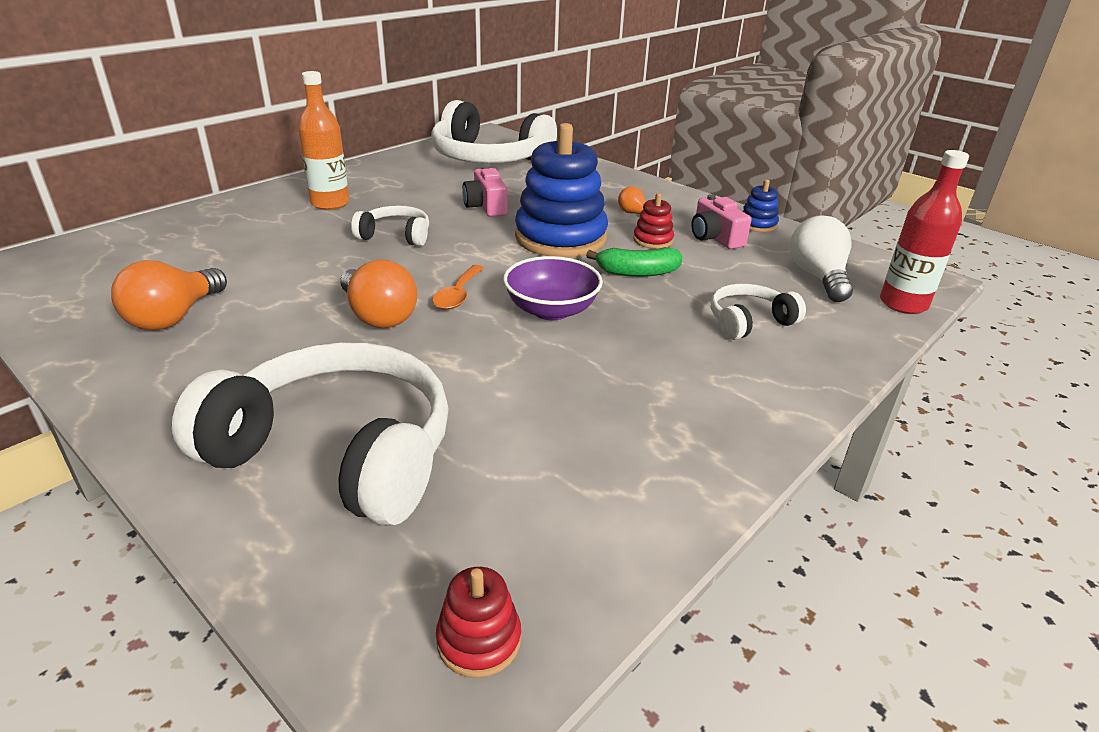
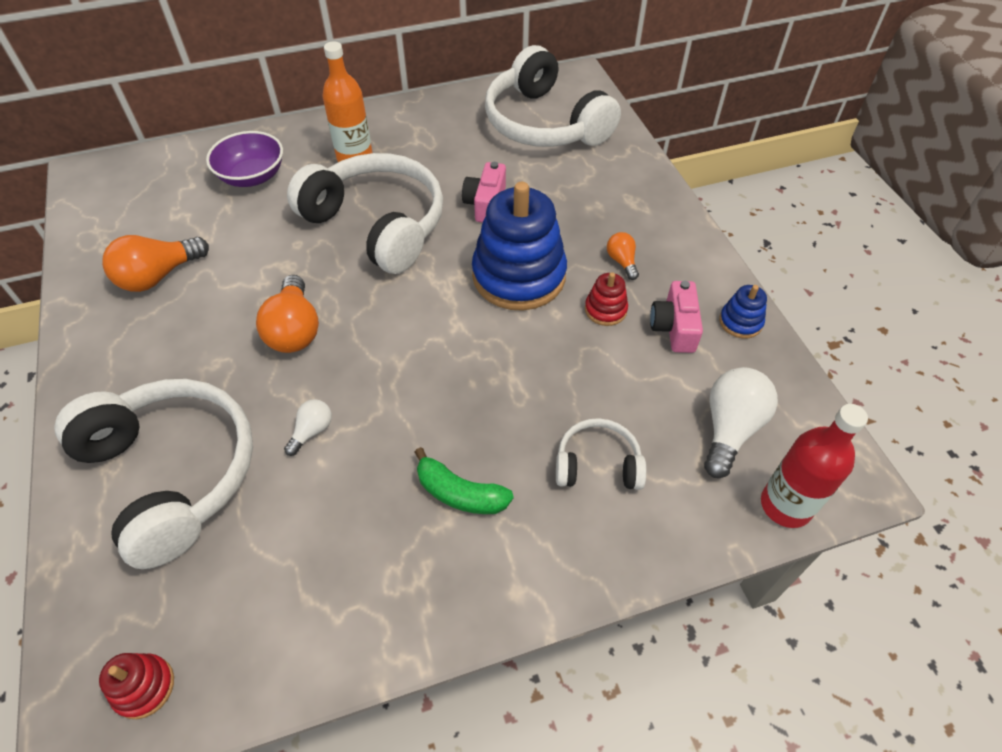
camera: 30 degrees right, 20 degrees up
white headphones [351,205,429,246] -> white headphones [287,153,443,274], size x2.07
orange spoon [432,265,484,310] -> none
purple bowl [503,256,603,320] -> purple bowl moved to [206,131,283,187]
green banana [586,247,682,277] -> green banana moved to [415,447,514,514]
none -> white light bulb [284,399,332,456]

